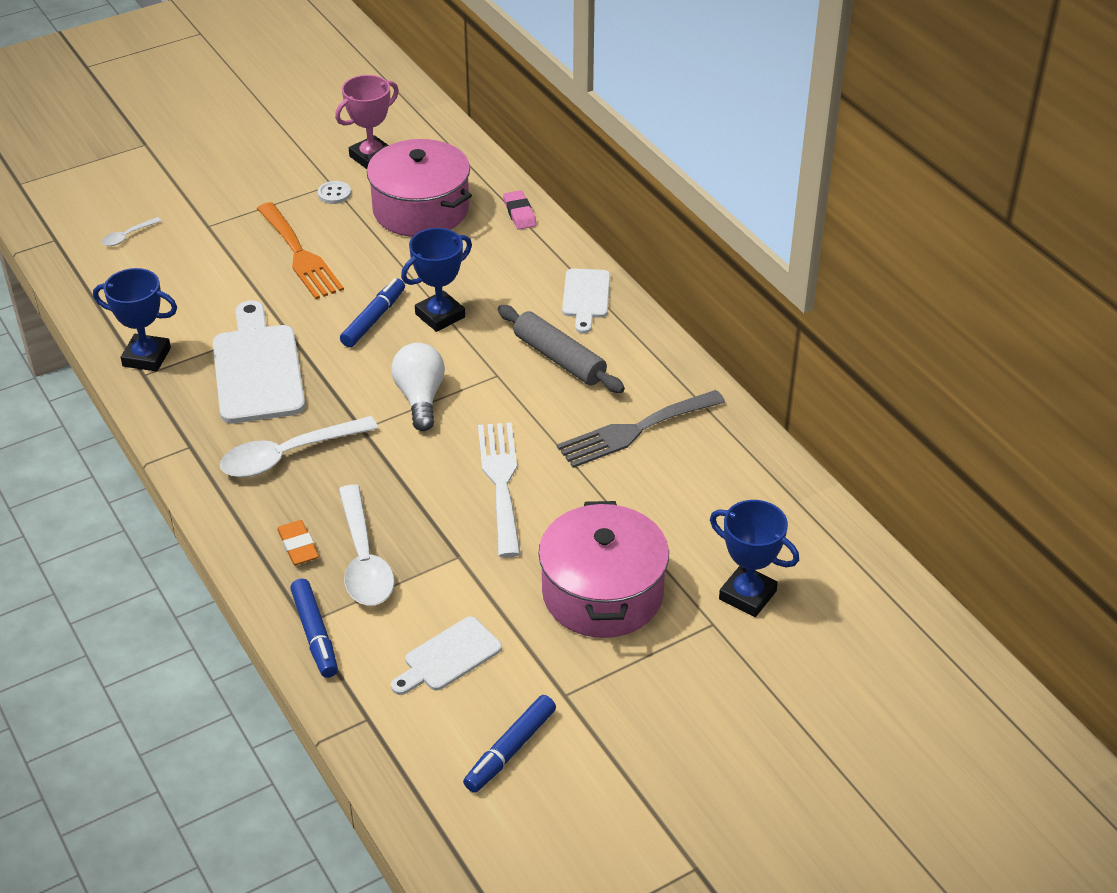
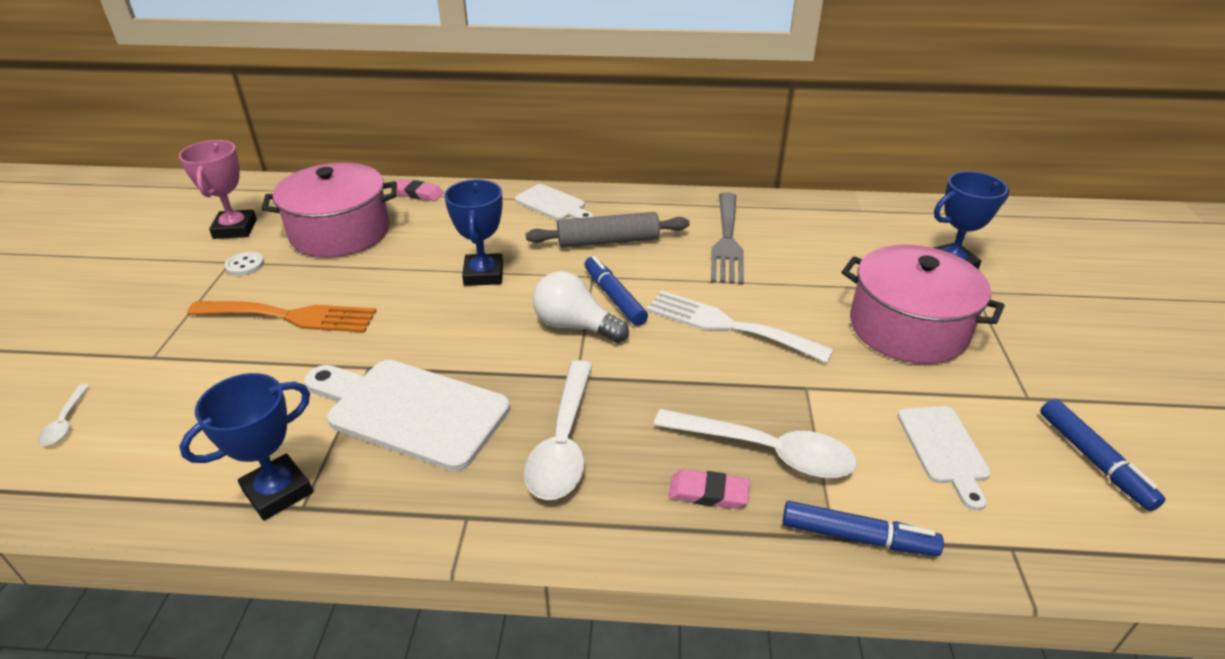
camera: 55 degrees left, 5 degrees down
orange eraser [277,520,319,565] -> pink eraser [668,469,750,509]
blue marker [340,278,405,347] -> blue marker moved to [585,256,648,326]

